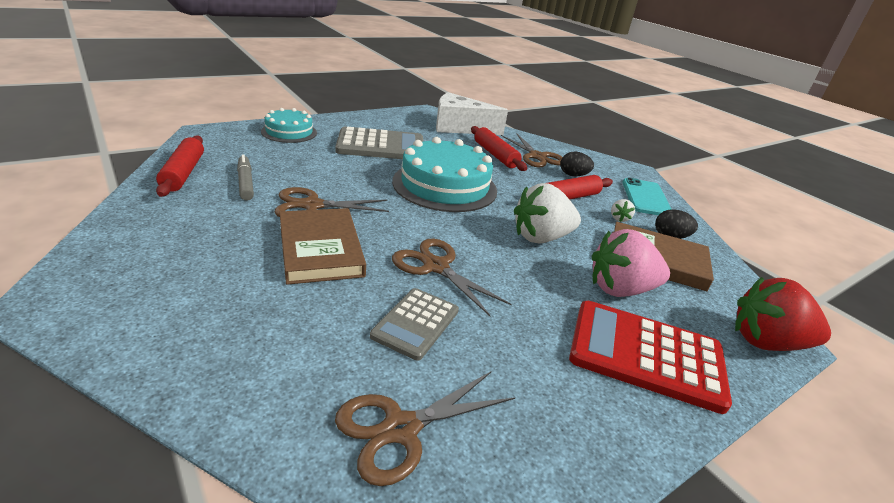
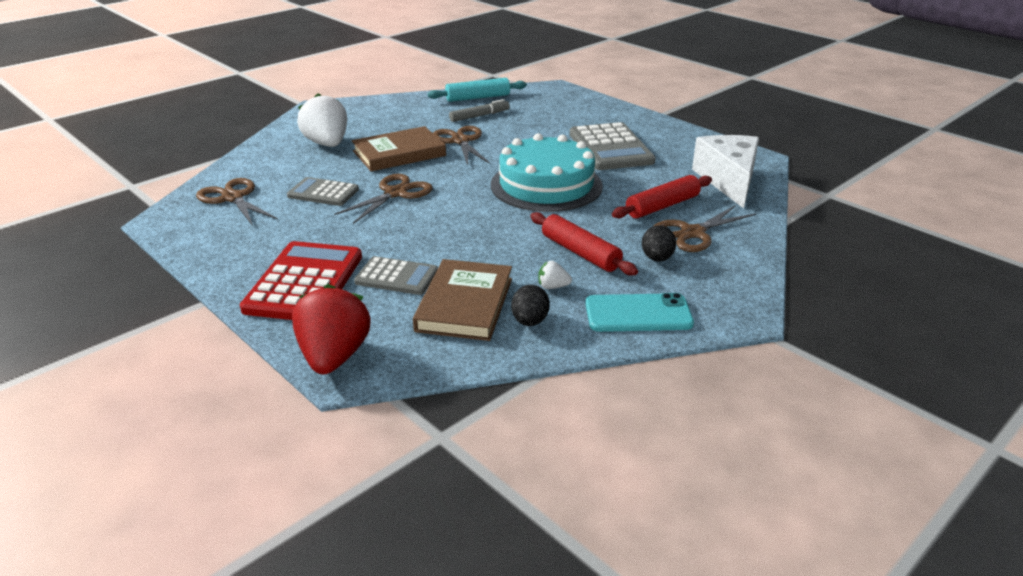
camera: 85 degrees right, 0 degrees up
red rolling pin [156,135,204,197] -> turquoise rolling pin [428,78,527,102]
turquoise cake [261,108,317,143] -> none
white strawberry [514,183,581,244] -> white strawberry moved to [297,93,347,147]
pink strawberry [592,229,670,297] -> grey calculator [354,256,438,295]

